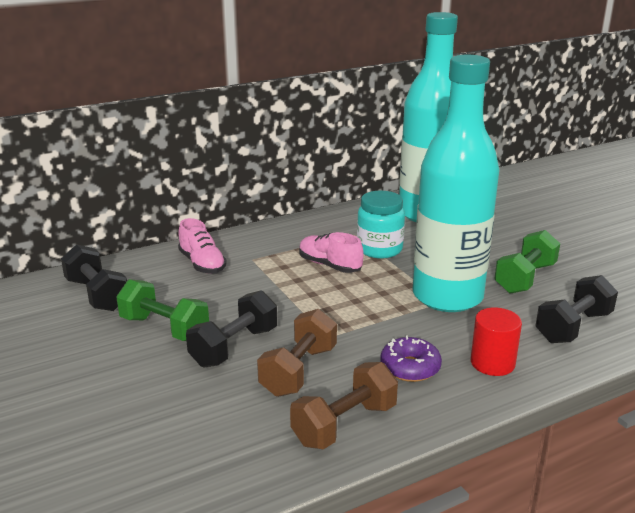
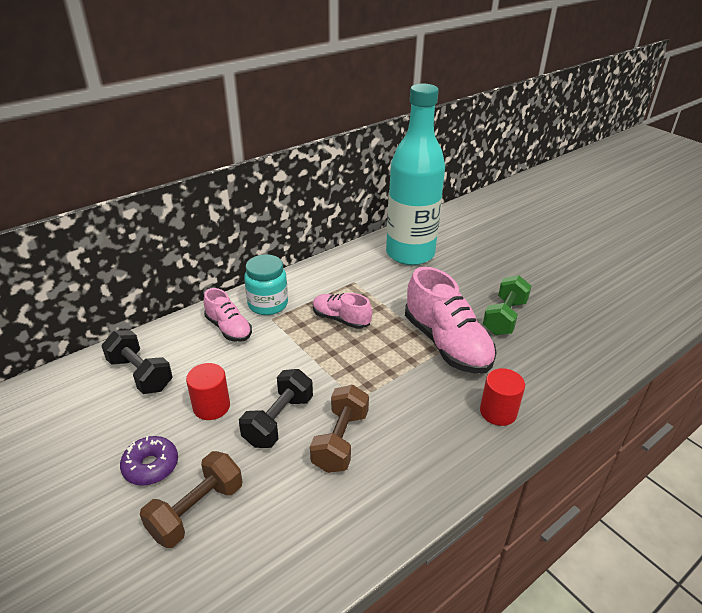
camera: 10 degrees left, 10 degrees up
green dumbbell [116,279,209,341] -> red cylinder [186,363,230,420]
brown dumbbell [290,362,398,449] -> brown dumbbell moved to [140,451,242,548]
turquoise jar [357,191,405,259] -> turquoise jar moved to [244,254,288,315]
purple donut [380,336,442,382] -> purple donut moved to [120,436,178,486]
turquoise bottle [413,55,499,312] -> pink shoe [405,267,497,374]
black dumbbell [535,275,618,343] -> none

